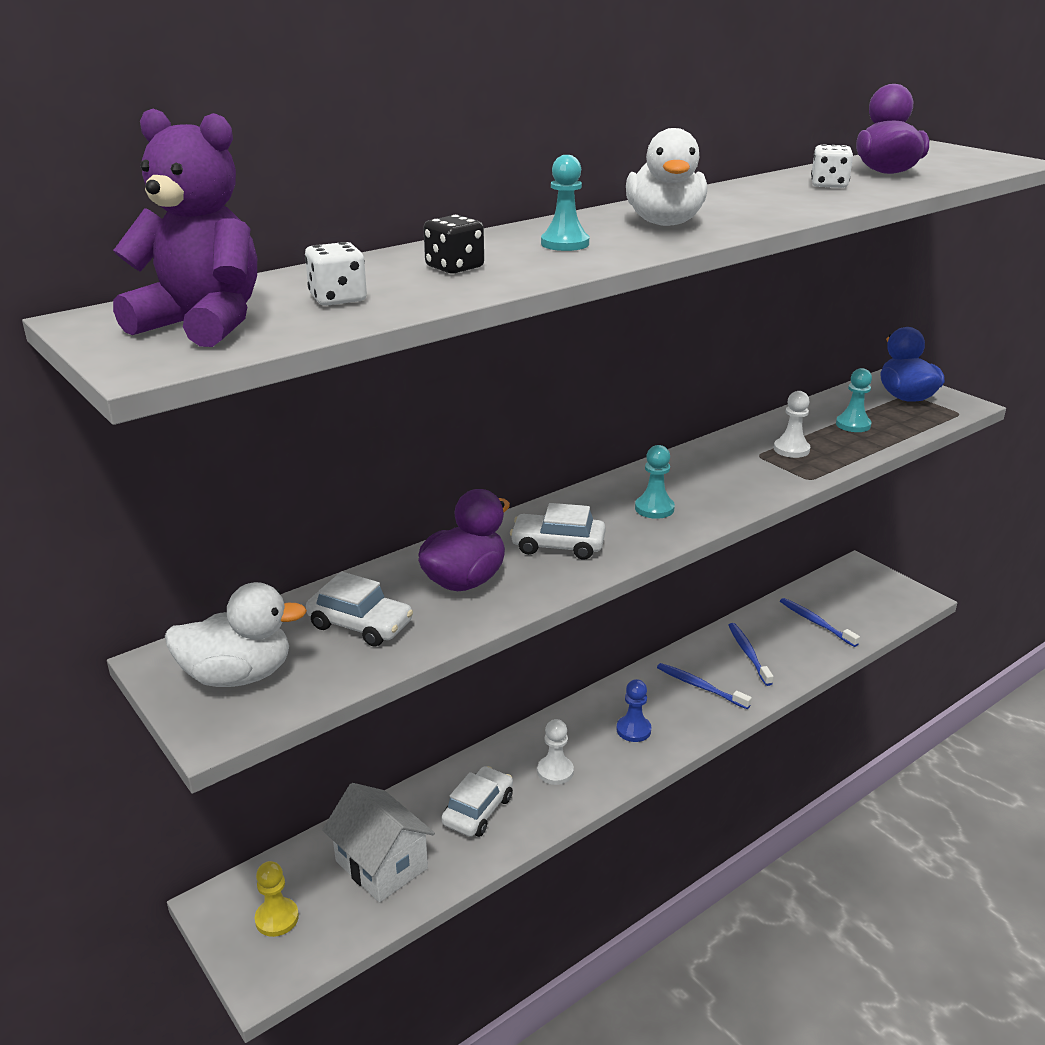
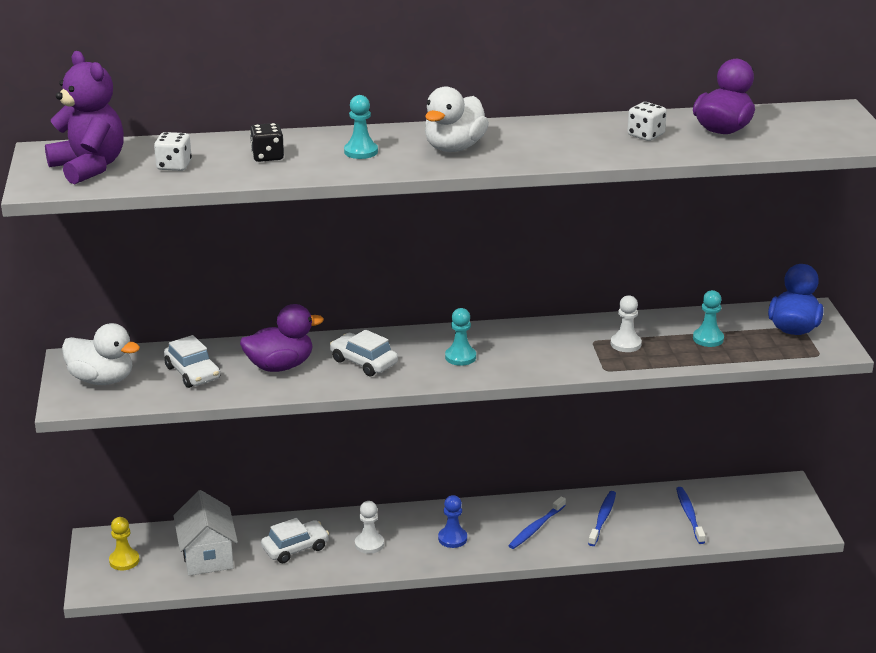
camera: 30 degrees right, 0 degrees up
blue toothbrush [657,663,752,709] -> blue toothbrush turned 120 degrees counterclockwise [508,496,566,549]

